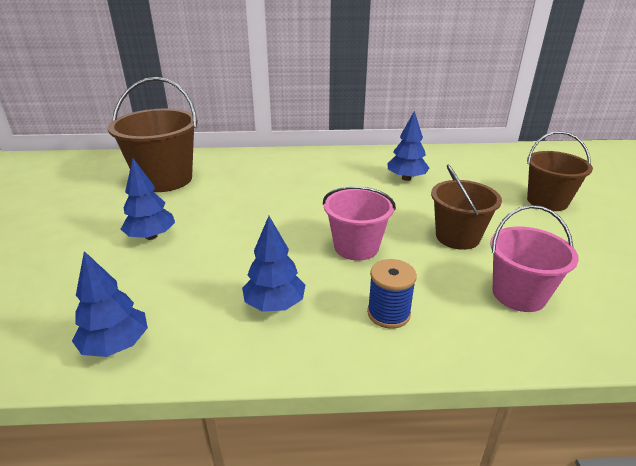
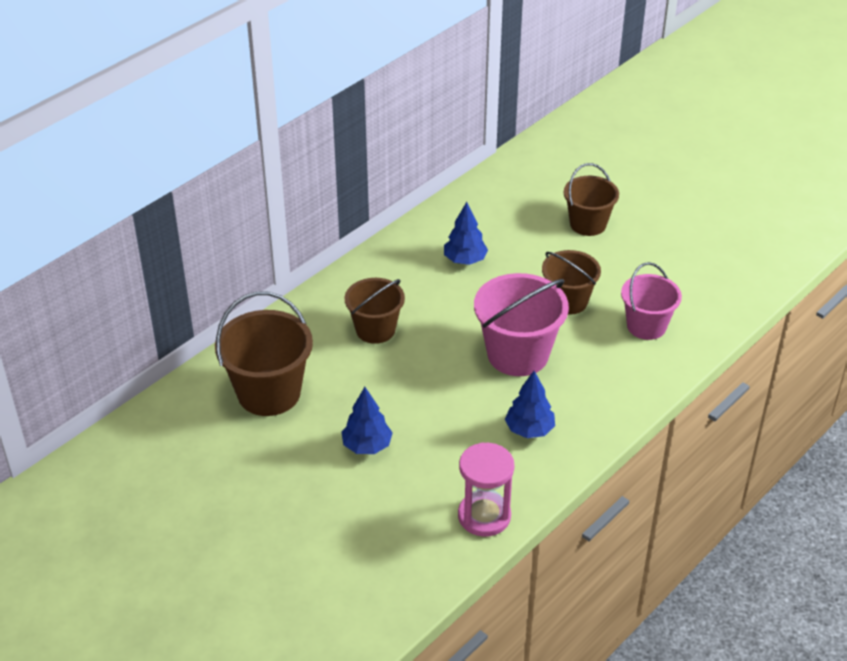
camera: 45 degrees left, 10 degrees up
blue tree [72,251,148,357] -> pink hourglass [458,443,514,537]
pink bucket [323,186,396,261] -> pink bucket [474,273,569,376], size x1.53
blue spool [367,259,417,329] -> none
none -> brown bucket [344,278,405,344]

